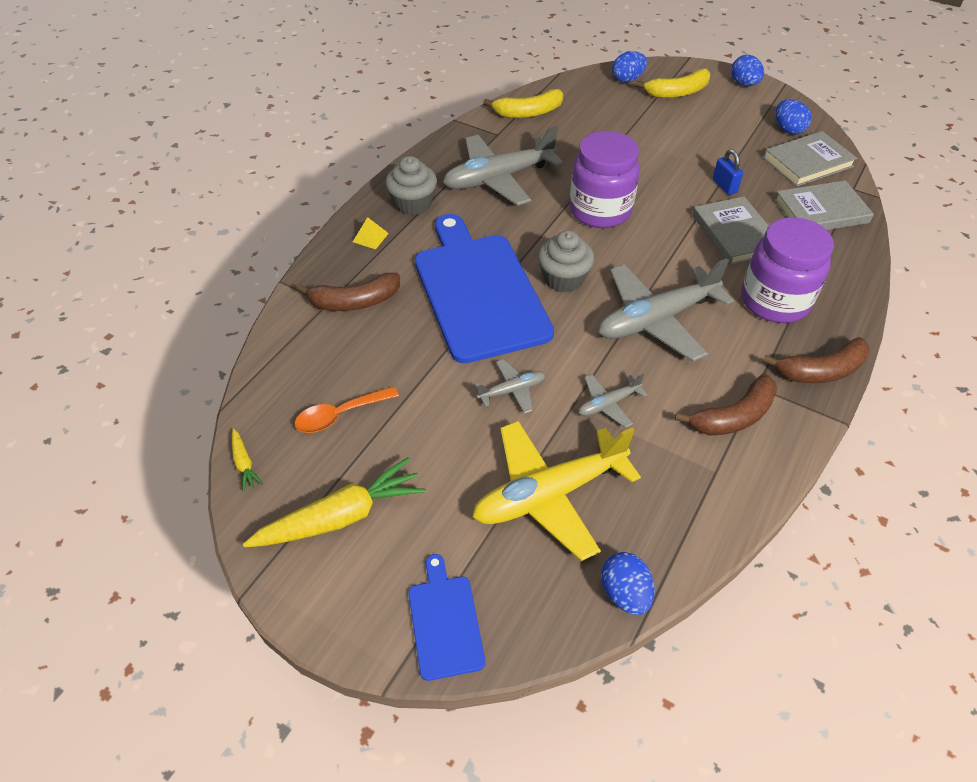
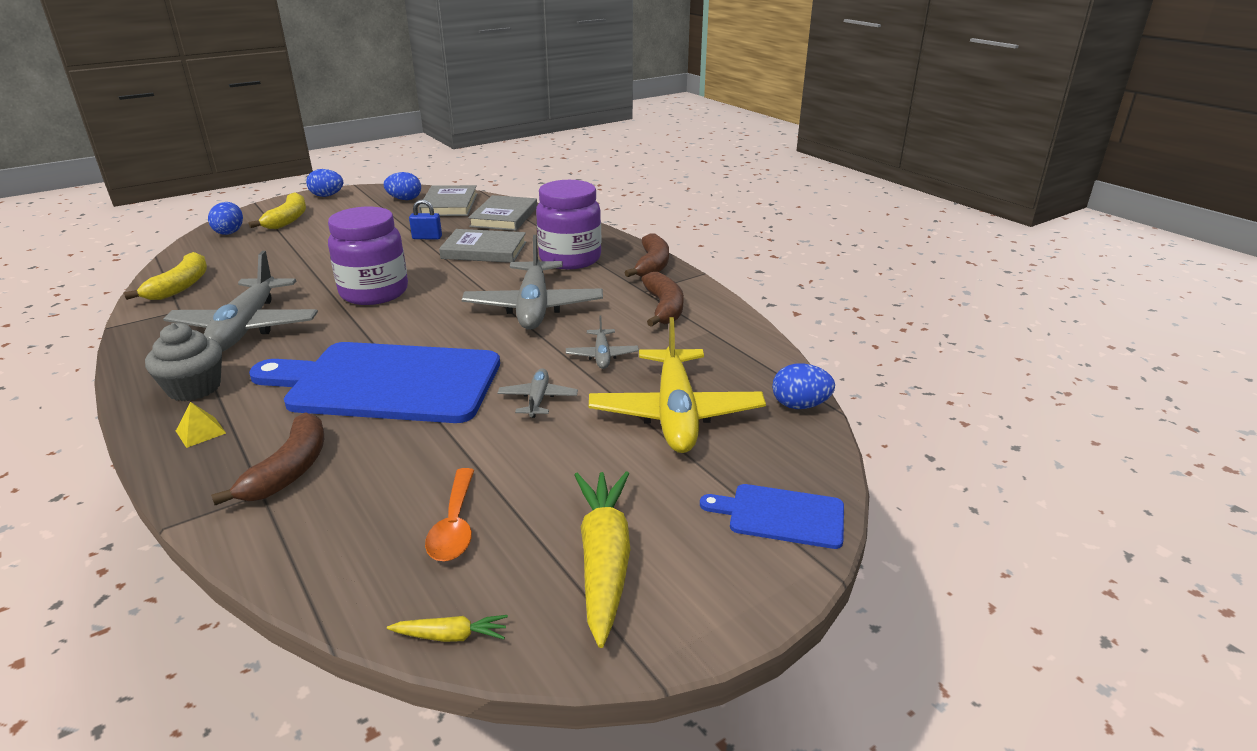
camera: 65 degrees left, 20 degrees down
grey cupcake [538,230,594,293] -> none

